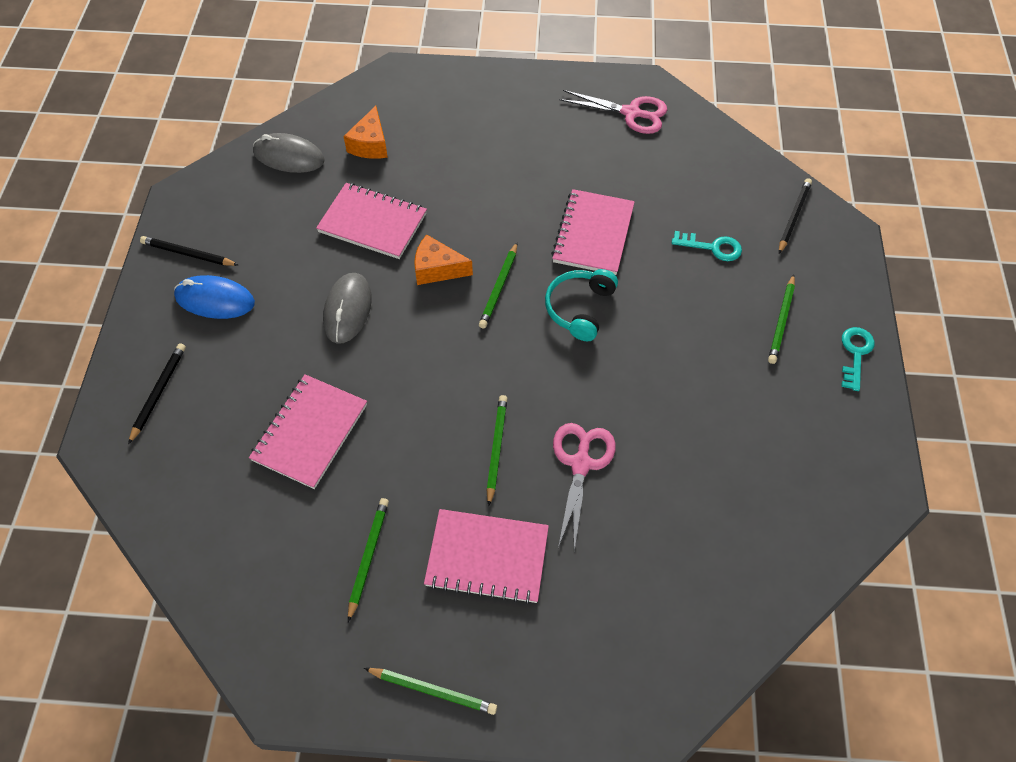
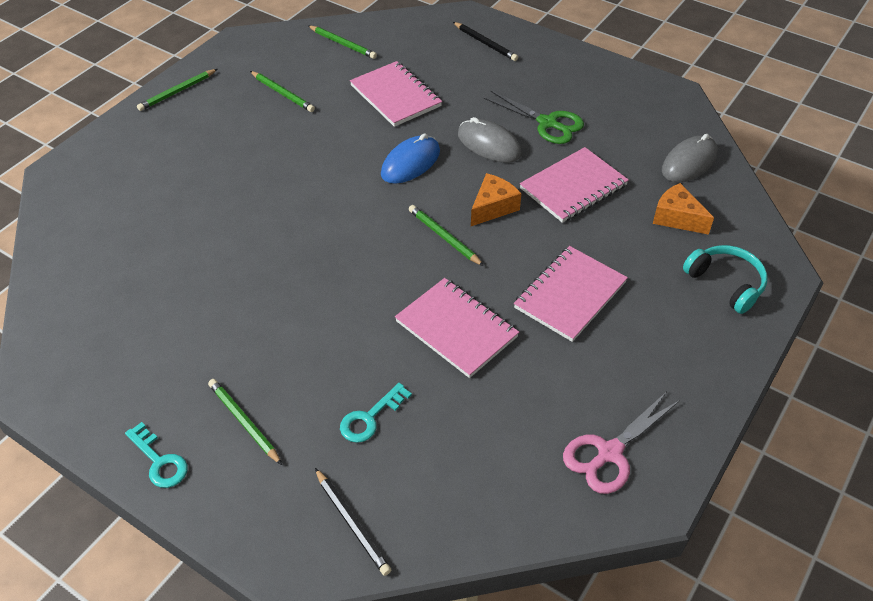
camera: 120 degrees right, 10 degrees down
black pencil [140,236,238,266] -> none
blue mouse [174,275,255,319] -> blue mouse moved to [381,133,440,184]
pink notebook [424,509,549,604] -> pink notebook moved to [514,246,628,342]
green pencil [486,395,508,506] -> green pencil moved to [308,25,377,59]
turquoise headphones [545,269,618,341] -> turquoise headphones moved to [683,245,767,314]
pink scissors [553,423,616,551] -> none
none -> green scissors [484,91,584,144]

